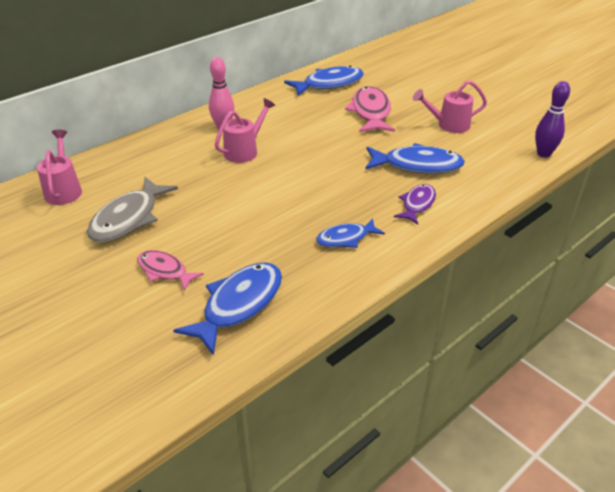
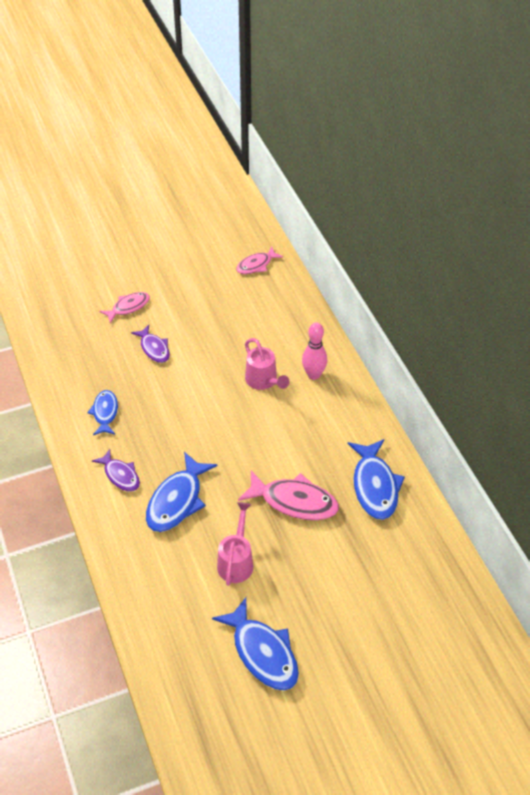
camera: 110 degrees right, 10 degrees up
pink watering can [37,130,82,205] -> pink fish [236,246,284,274]
grey fish [87,177,178,242] -> none
blue fish [173,262,282,356] -> blue fish moved to [212,597,299,690]
purple bowling pin [535,81,570,158] -> none
none -> purple fish [131,325,170,363]

